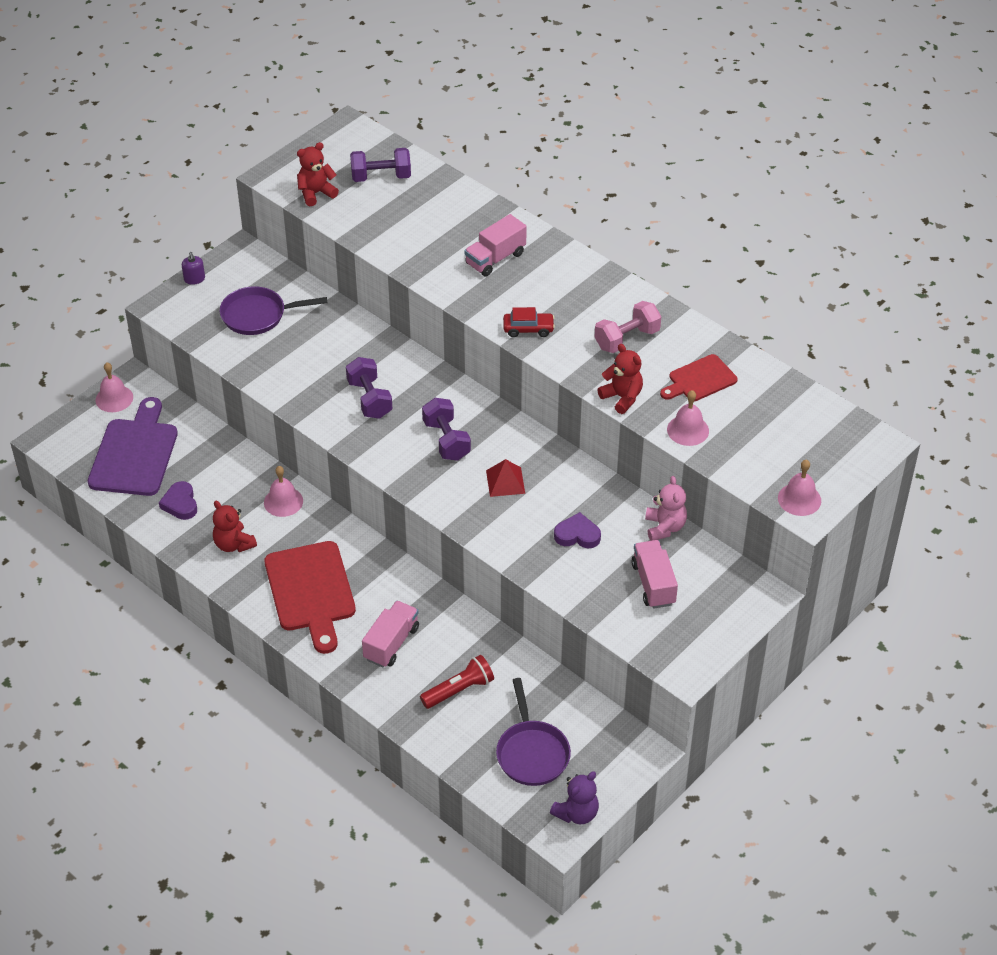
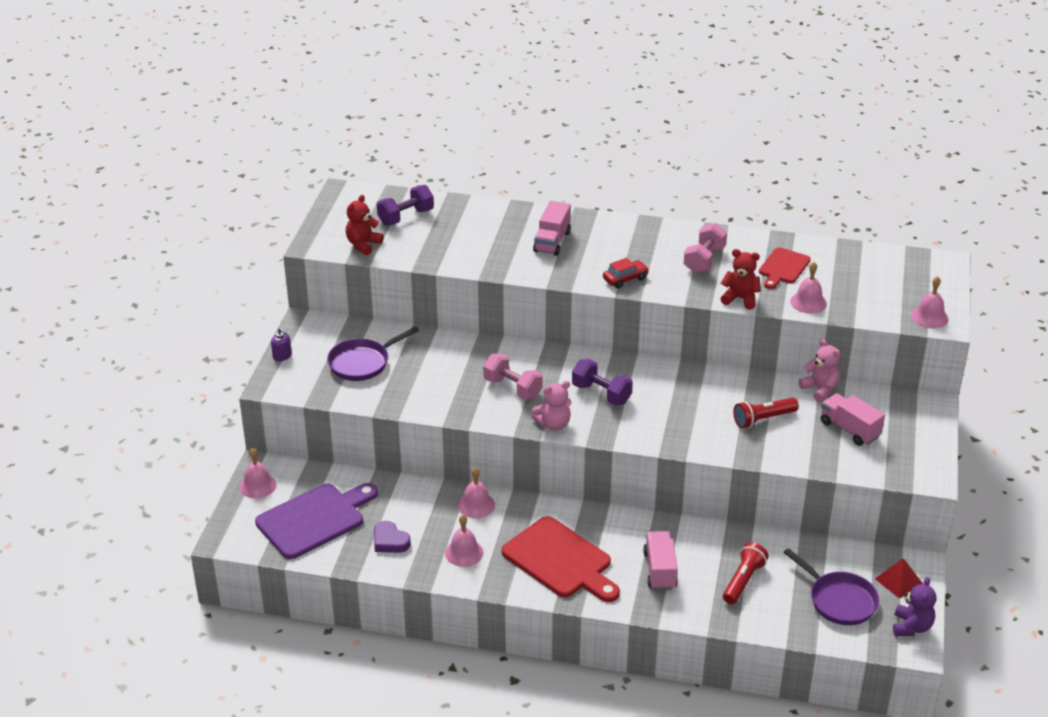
camera: 30 degrees left, 10 degrees down
purple cutting board [88,397,178,496] -> purple cutting board turned 75 degrees clockwise [255,483,378,559]
red teddy bear [213,501,257,552] -> pink bell [445,515,483,567]
purple dumbbell [346,357,392,419] -> pink dumbbell [483,353,543,400]
red pyramid [486,459,525,497] -> red pyramid moved to [875,558,923,599]
purple heart [554,512,601,548] -> red flashlight [733,398,799,429]
none -> pink teddy bear [531,381,572,431]

